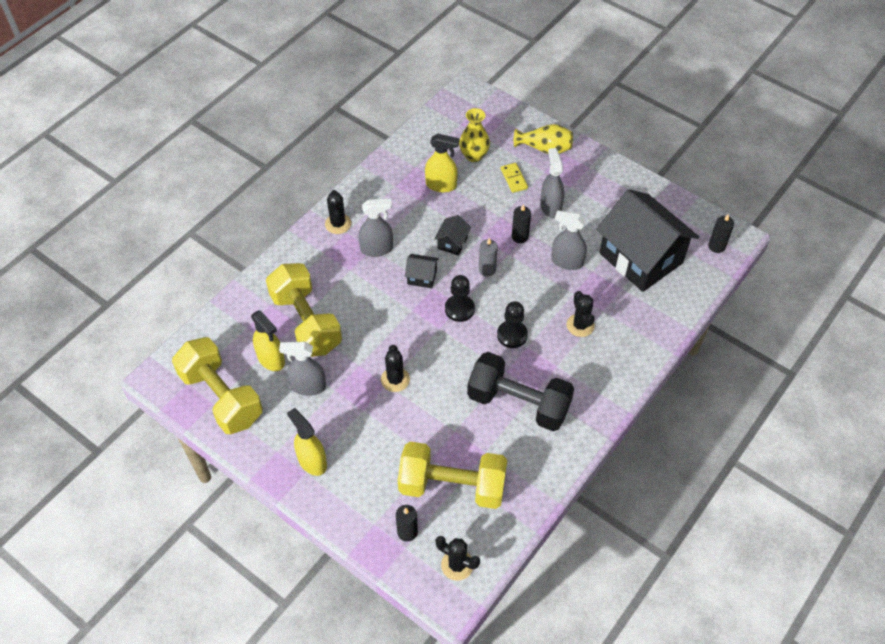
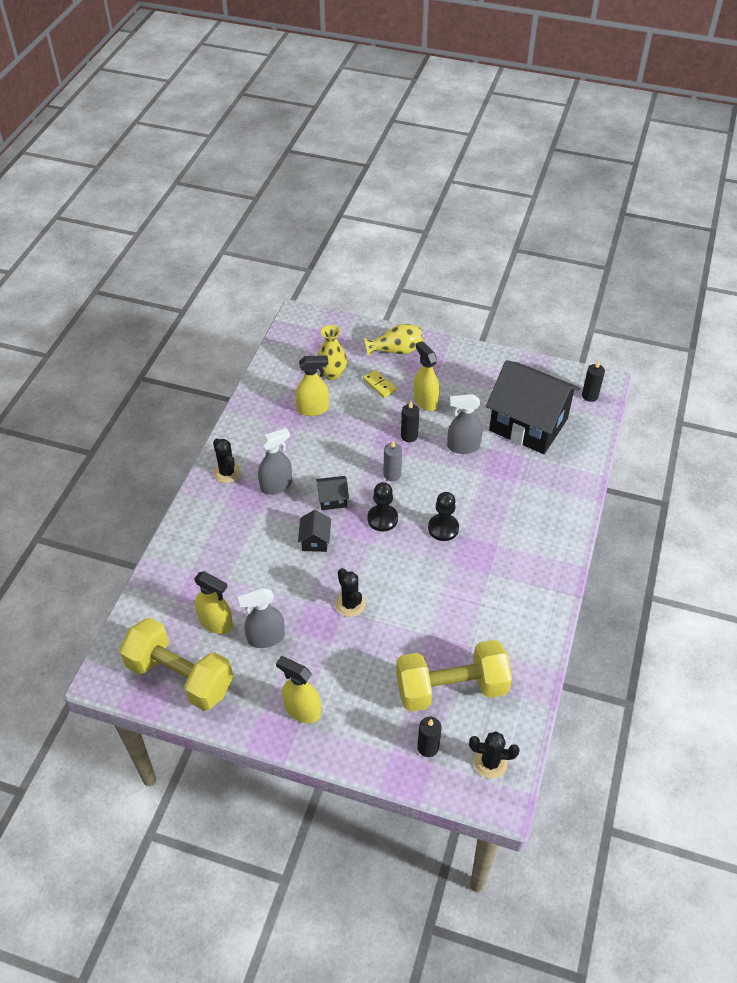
camera: 20 degrees left, 5 degrees down
yellow dumbbell [266,263,342,357] -> none
black house [434,215,471,256] -> black house moved to [298,510,331,552]
black dumbbell [467,352,574,431] -> none
grey spray bottle [540,148,564,218] -> yellow spray bottle [414,341,440,411]
black cactus [567,291,595,337] -> none

